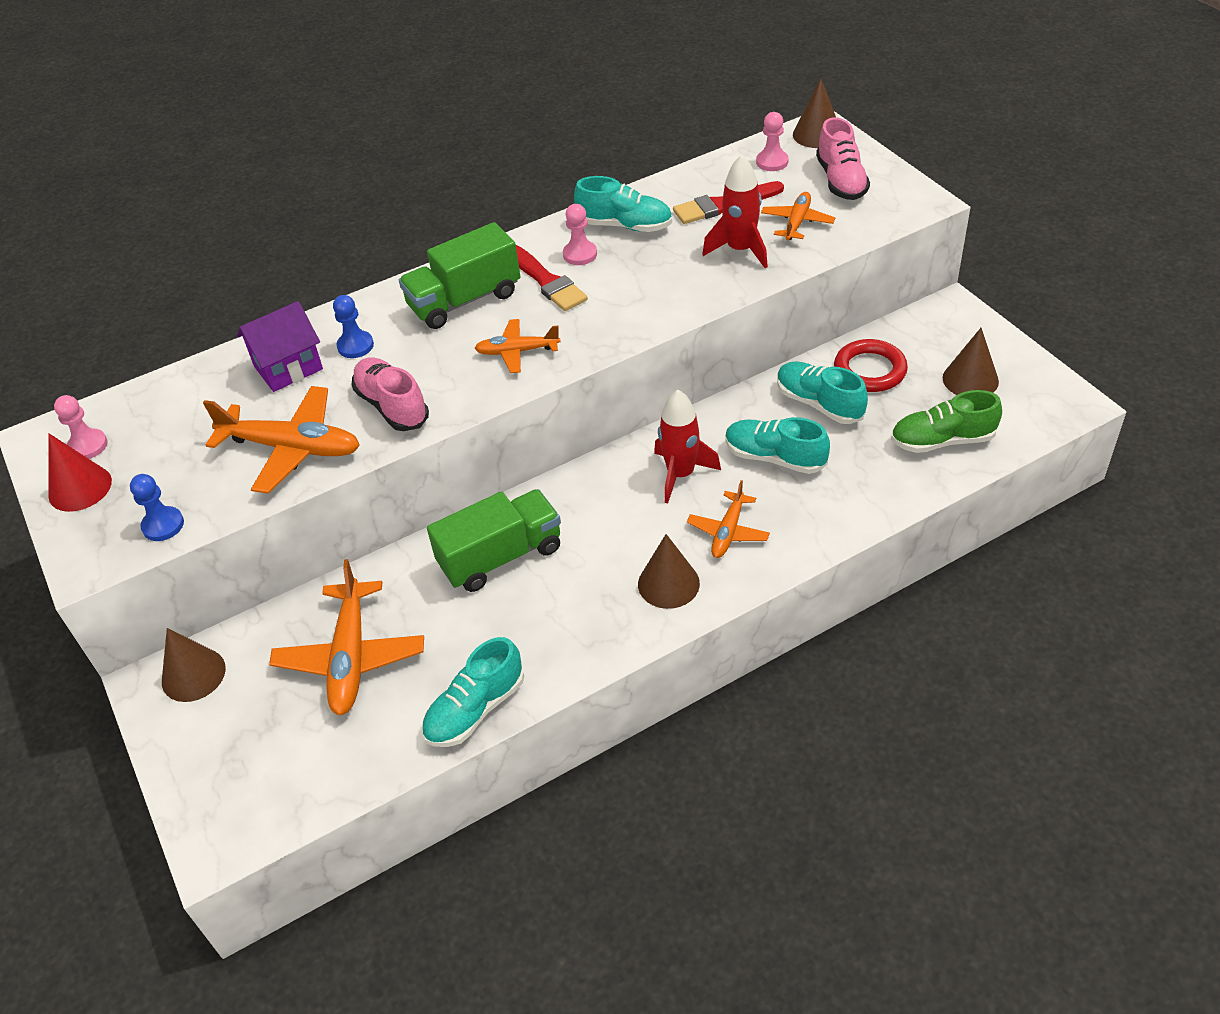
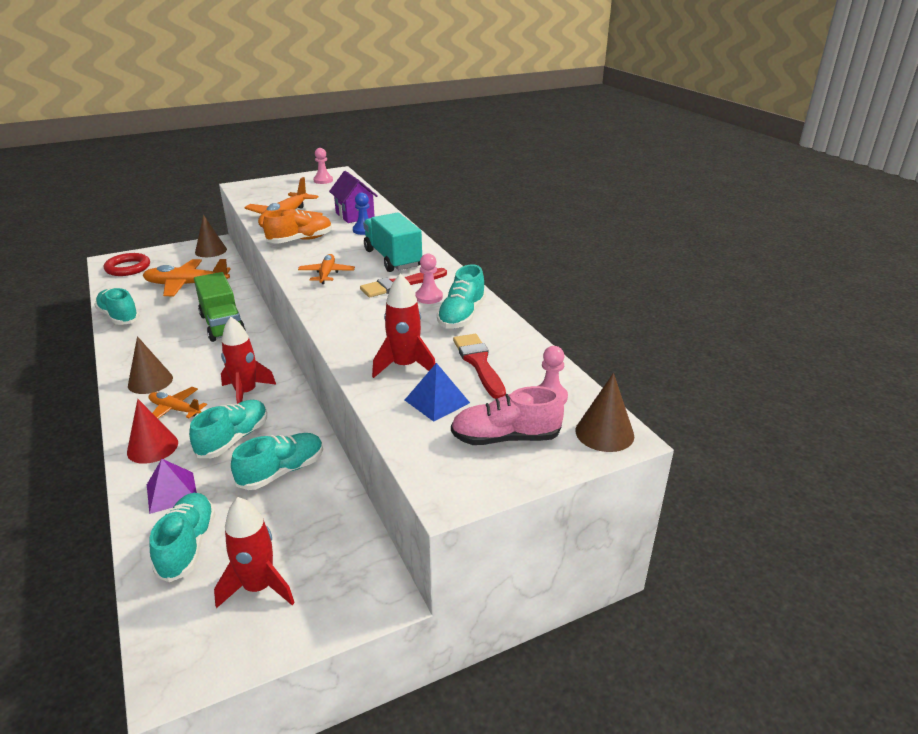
camera: 90 degrees right, 15 degrees down
red cone [48,433,112,512] -> red cone moved to [127,399,178,464]
blue pawn [130,474,184,541] -> none
pink shoe [352,357,429,431] -> orange shoe [263,209,332,243]
green truck [399,222,520,329] -> turquoise truck [363,212,422,272]
orange plane [761,192,835,240] -> blue pyramid [405,363,470,422]
red ring [834,339,908,392] -> red ring moved to [104,253,150,276]
green shoe [891,390,1002,453] -> turquoise shoe [150,493,216,582]
brown cone [943,328,999,395] -> red rocket [214,497,295,608]
none -> purple pyramid [147,459,197,514]

